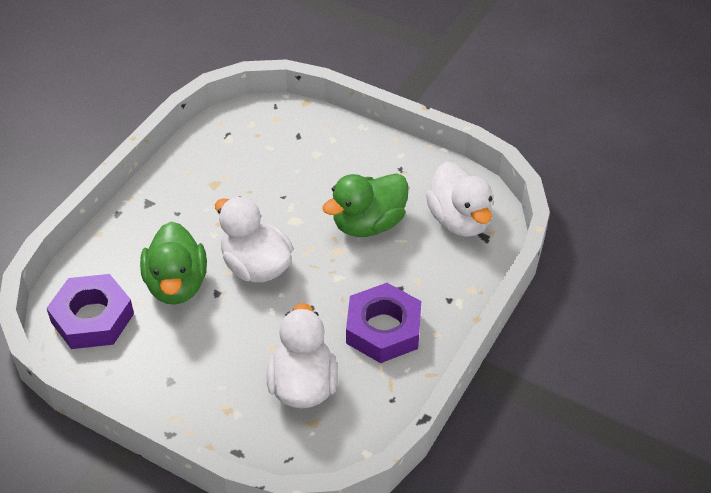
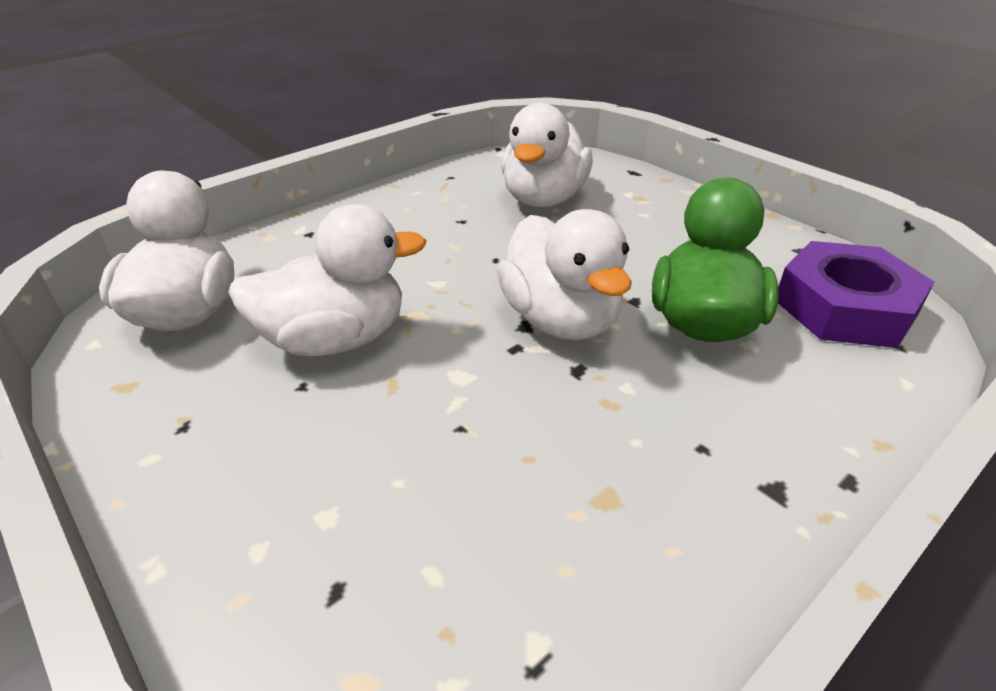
camera: 160 degrees left, 10 degrees down
green duck [323,173,409,237] -> white duck [228,204,427,356]
purple nut [346,283,421,363] -> none

